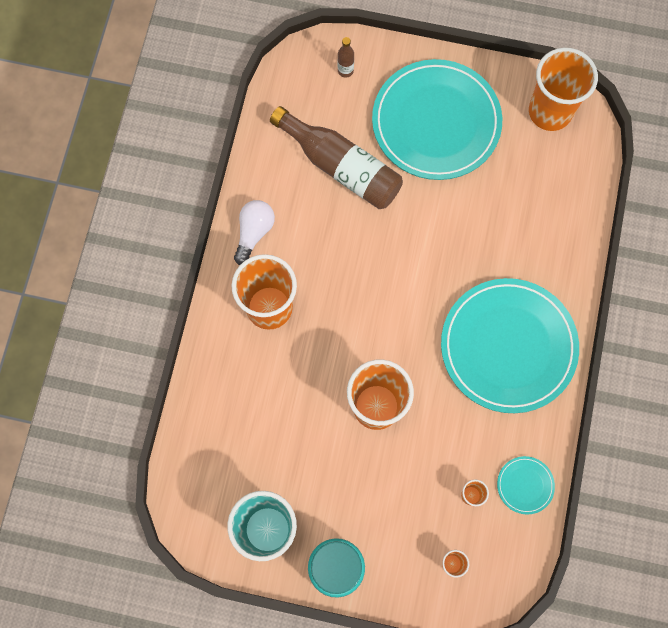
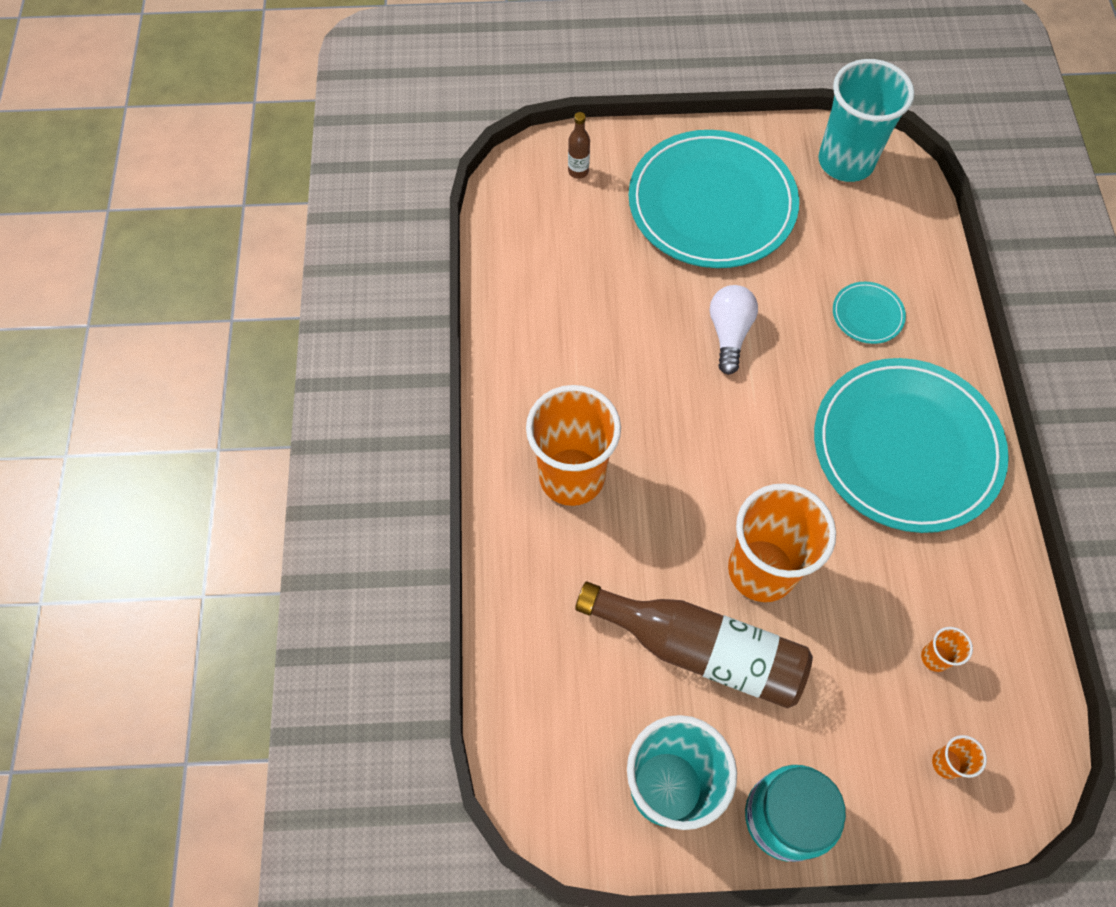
camera: 15 degrees left, 10 degrees down
white light bulb [234,200,275,265] -> white light bulb moved to [710,285,758,375]
brown bottle [270,106,403,209] -> brown bottle moved to [575,582,813,708]
turquoise plate [497,456,555,515] -> turquoise plate moved to [833,282,906,344]
orange cup [529,48,598,131] -> turquoise cup [818,59,915,182]

